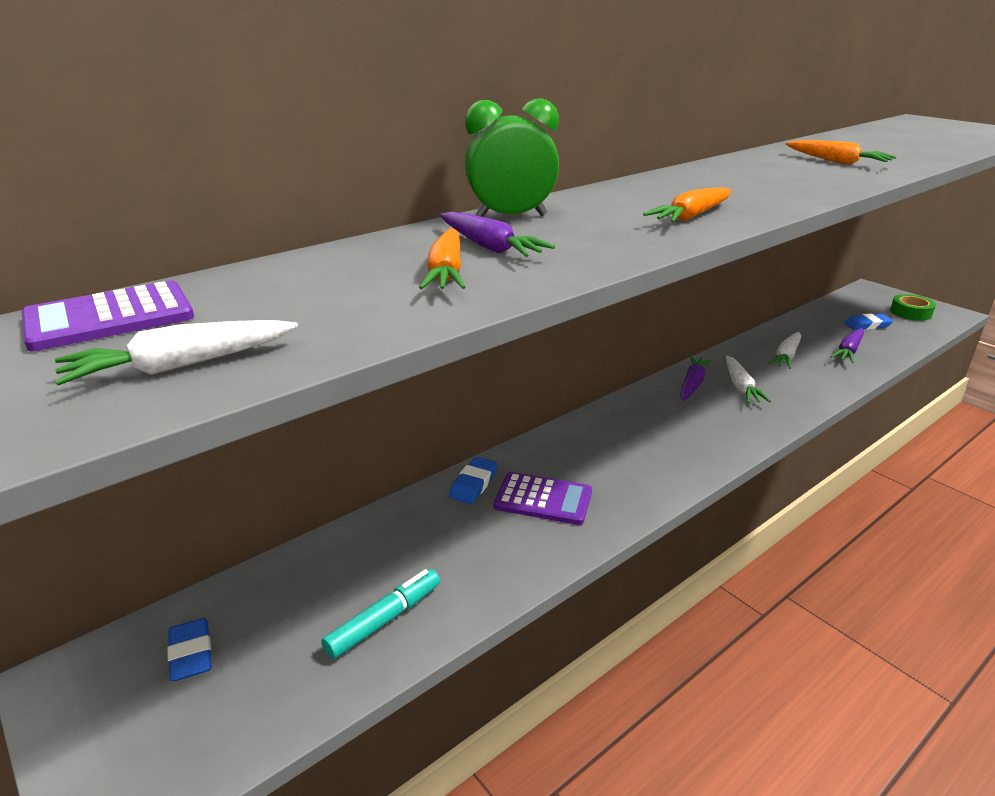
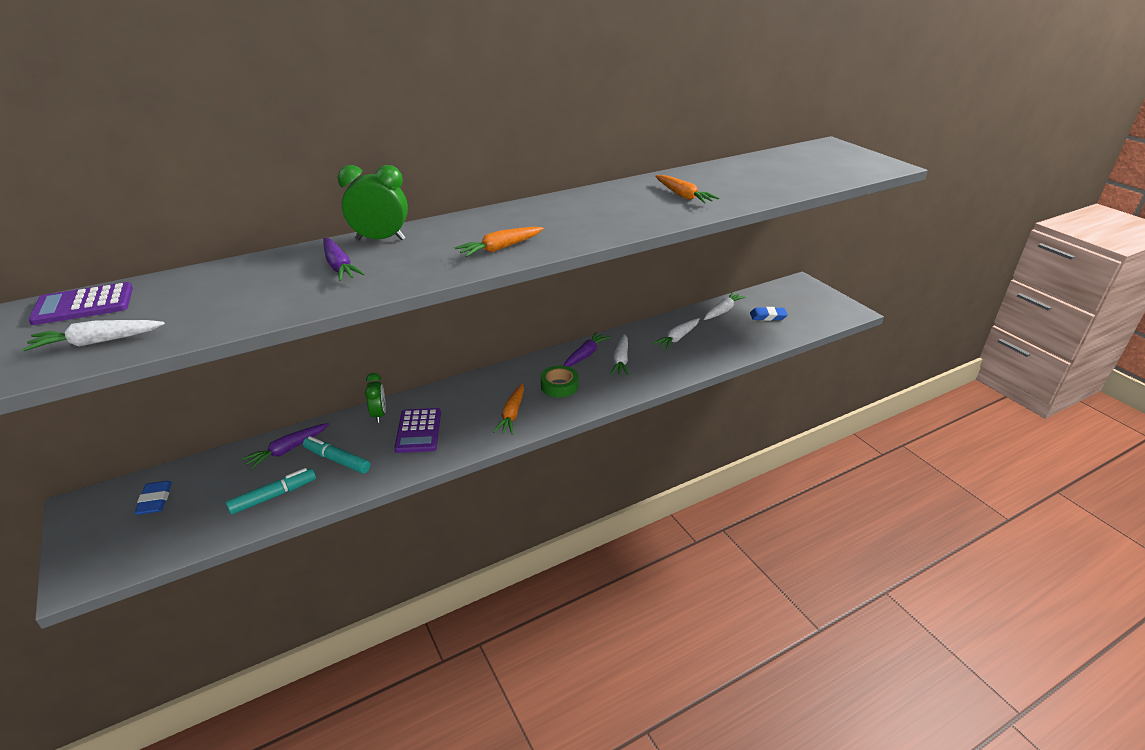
camera: 10 degrees right, 5 degrees up
orange carrot [419,228,465,289] -> orange carrot moved to [493,383,524,435]
blue eraser [449,457,497,504] -> green clock [365,373,386,423]
purple calculator [494,472,592,525] -> purple calculator turned 60 degrees clockwise [394,408,441,453]
purple carrot [830,328,864,363] -> purple carrot moved to [242,423,329,470]
green tape [890,294,936,321] -> green tape moved to [541,366,578,398]
none -> turquoise marker [303,436,370,474]
none -> white carrot [704,292,746,320]

